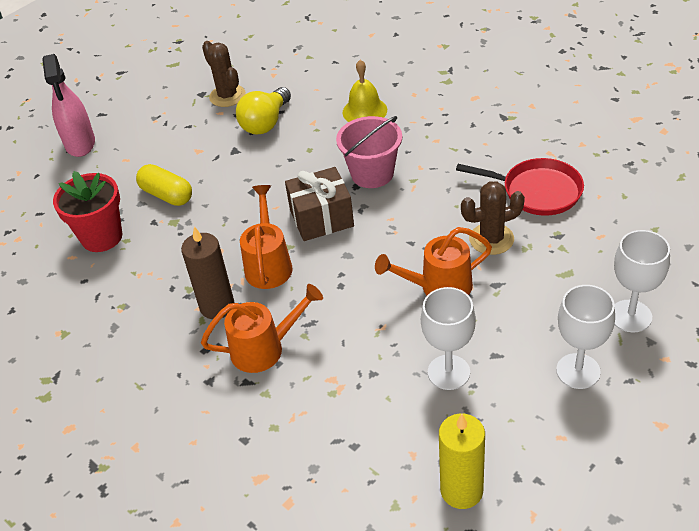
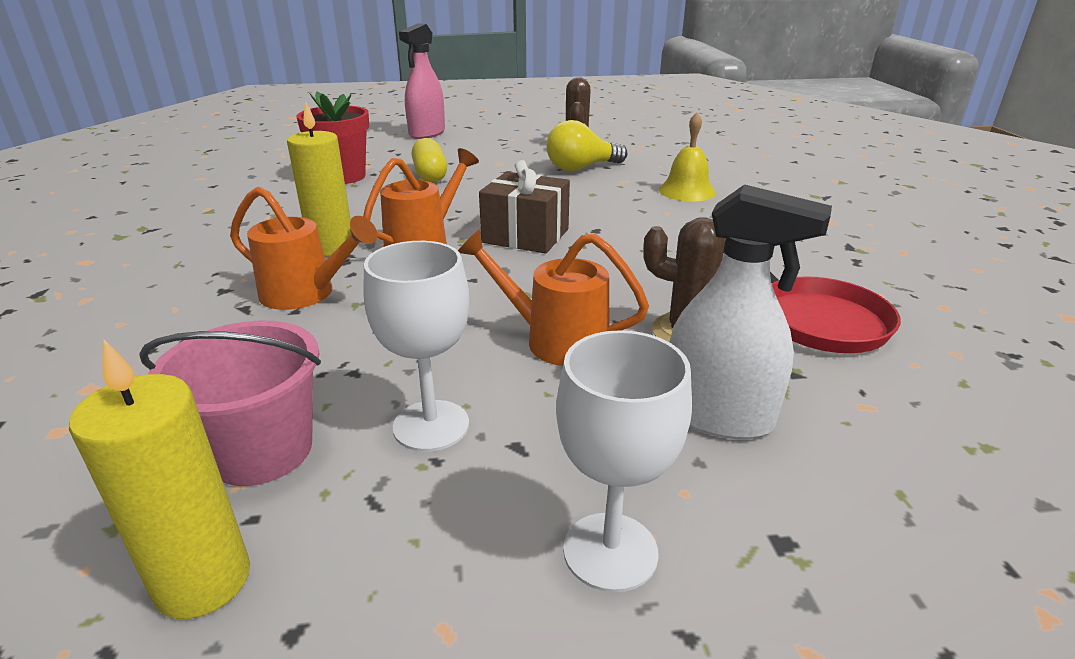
camera: 35 degrees right, 15 degrees down
brown candle [181,226,234,319] -> yellow candle [287,102,351,257]
pink bucket [336,116,402,188] -> pink bucket moved to [139,321,321,486]
white goblet [614,230,670,332] -> none
none -> white spray bottle [670,184,832,439]

